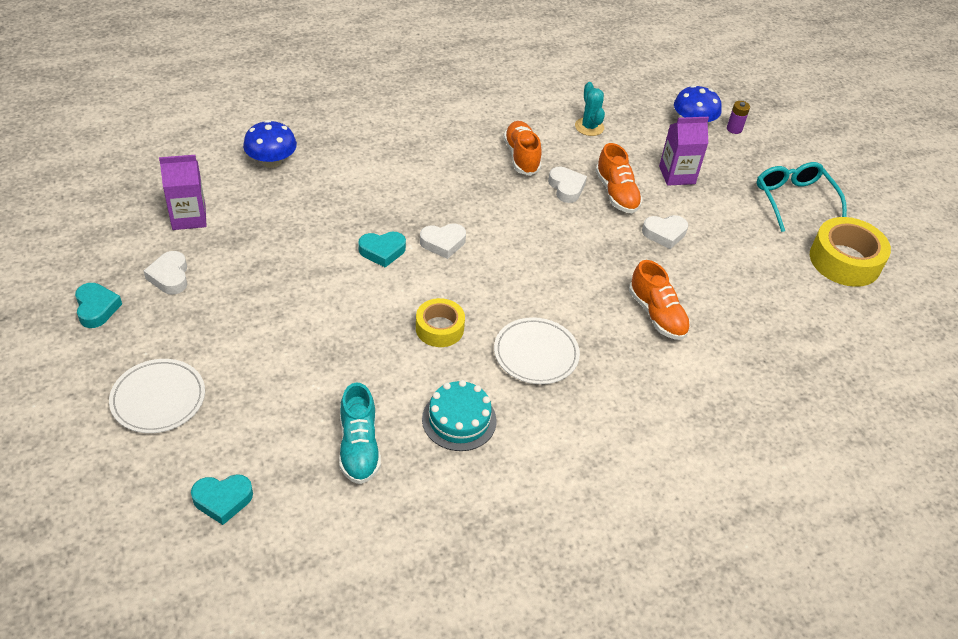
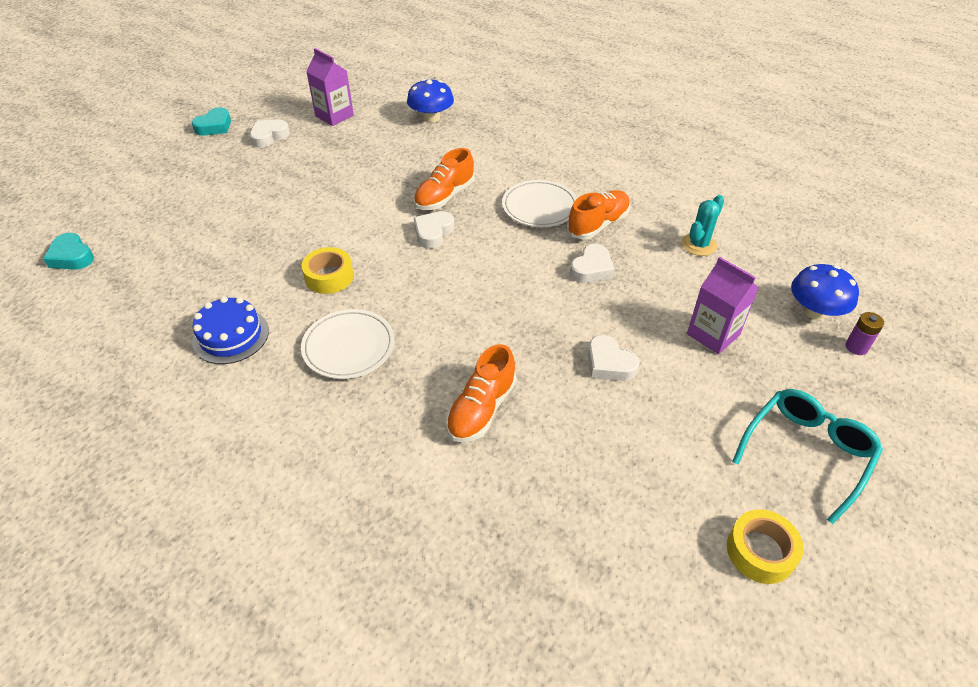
camera: 60 degrees right, 0 degrees up
white plate [109,359,205,433] -> white plate moved to [502,180,577,227]
turquoise shoe [339,382,381,484] -> none
turquoise heart [358,232,406,267] -> none
white heart [420,223,466,259] -> white heart turned 75 degrees clockwise [414,211,454,249]
turquoise cake [422,380,497,451] -> blue cake [192,296,269,364]
orange shoe [595,143,643,213] -> orange shoe moved to [414,148,475,210]
yellow tape [810,217,891,287] -> yellow tape [727,509,804,584], size x0.62

